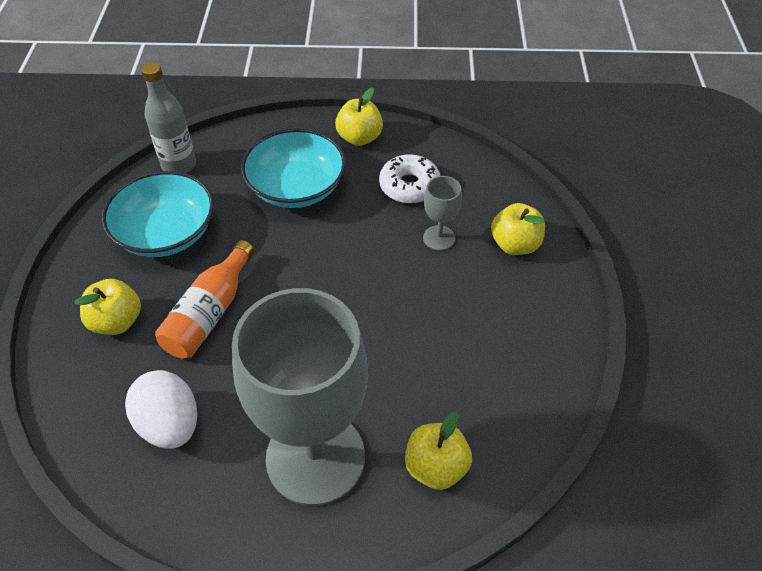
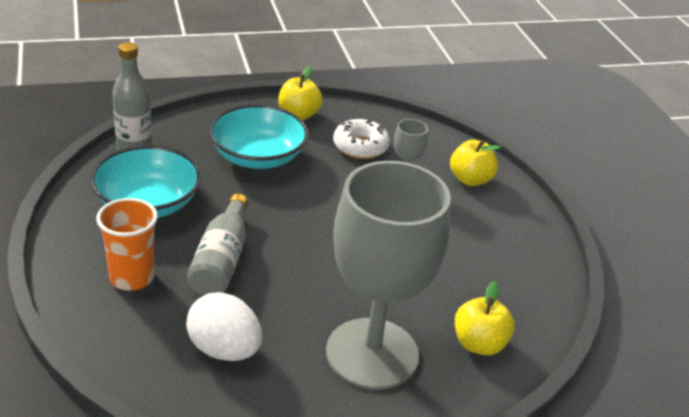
camera: 20 degrees left, 15 degrees down
yellow apple [74,279,141,335] -> orange cup [96,198,158,291]
orange bottle [155,240,255,359] -> grey bottle [187,194,248,295]

